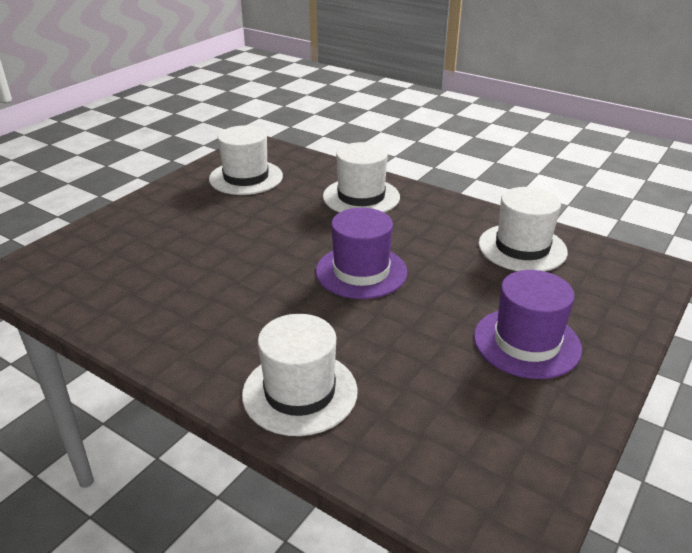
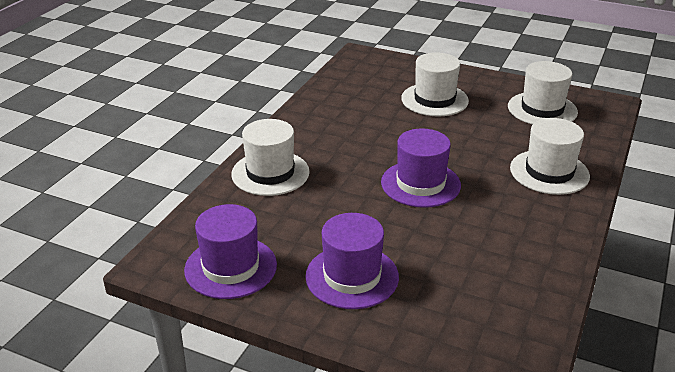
camera: 80 degrees right, 0 degrees up
white hat [478,187,568,271] -> white hat moved to [401,52,469,116]
none -> purple hat [184,204,277,299]

